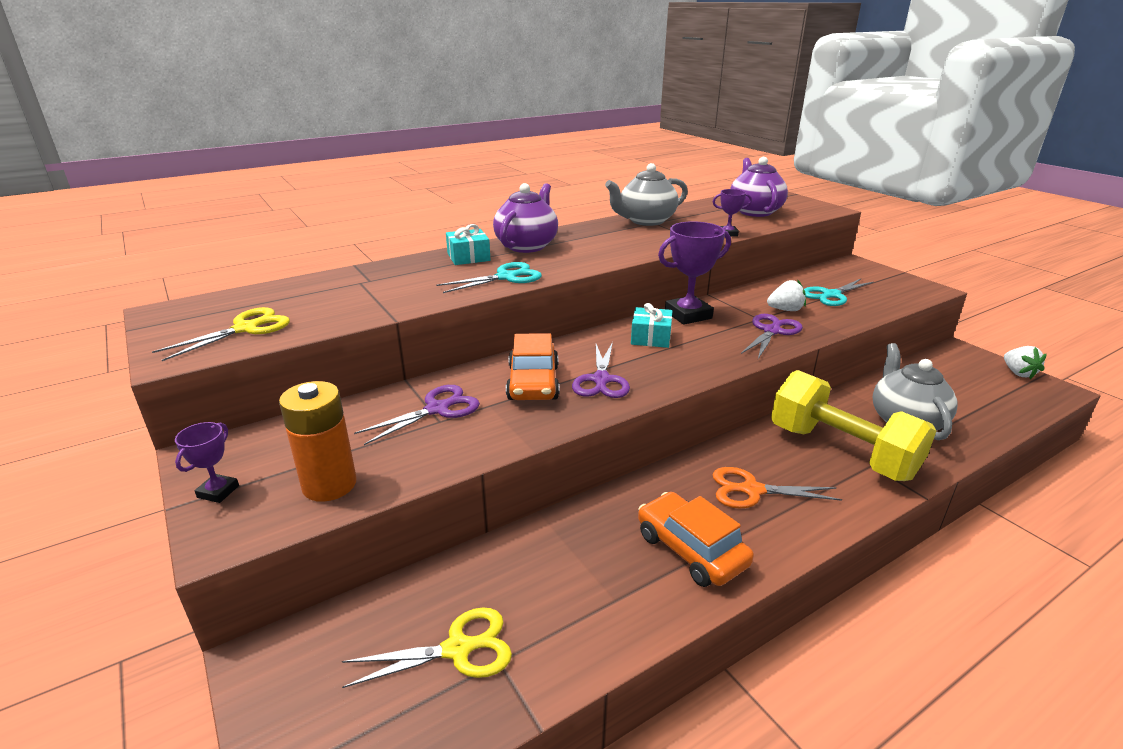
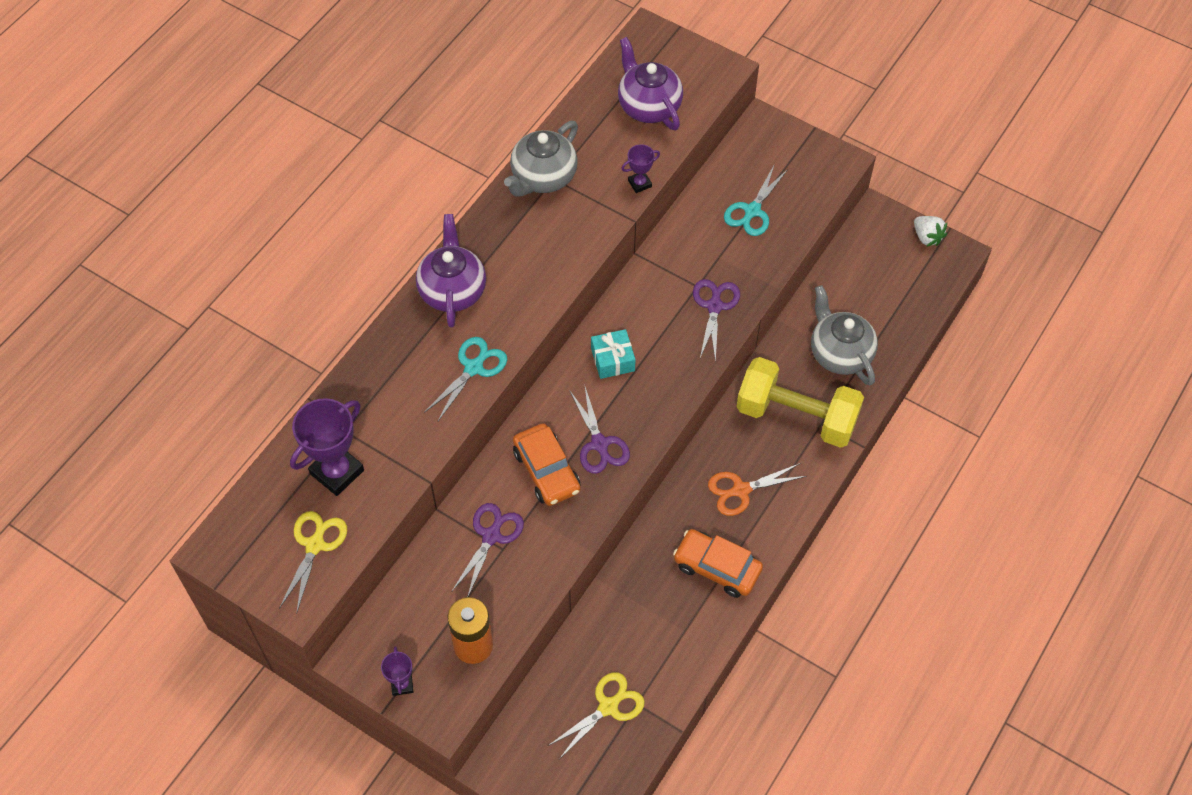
camera: 25 degrees left, 30 degrees up
turquoise gift [446,224,490,265] -> none
purple trophy [658,221,731,325] -> purple trophy moved to [290,398,364,496]
white strawberry [767,279,806,311] -> none

